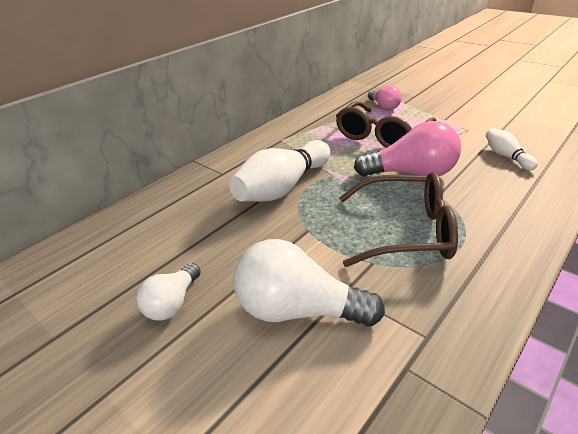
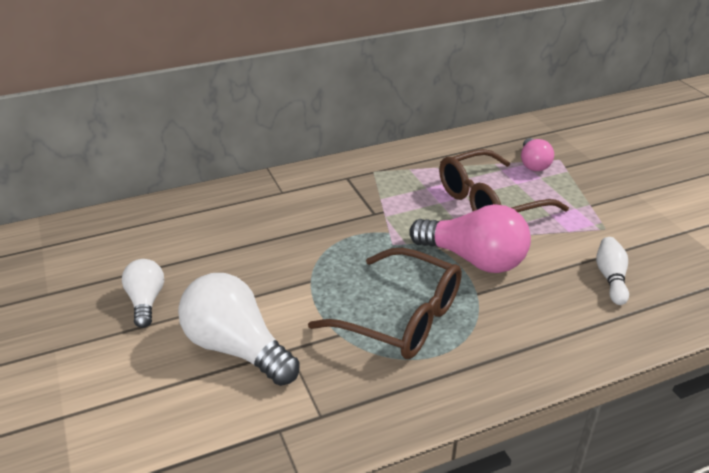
camera: 25 degrees right, 0 degrees up
white light bulb [136,263,201,320] -> white light bulb turned 120 degrees clockwise [122,259,164,328]
white bowling pin [229,140,330,202] -> none

